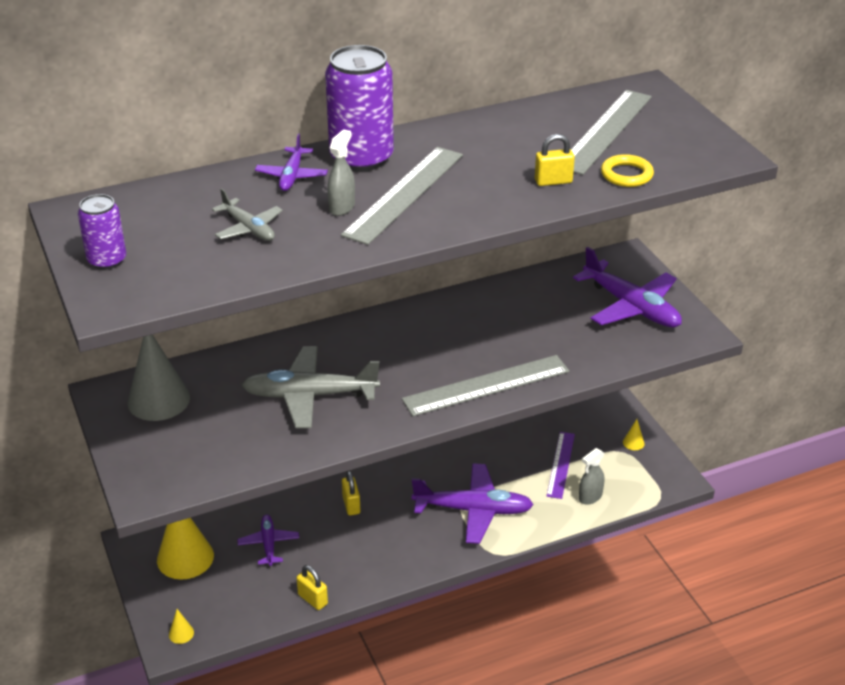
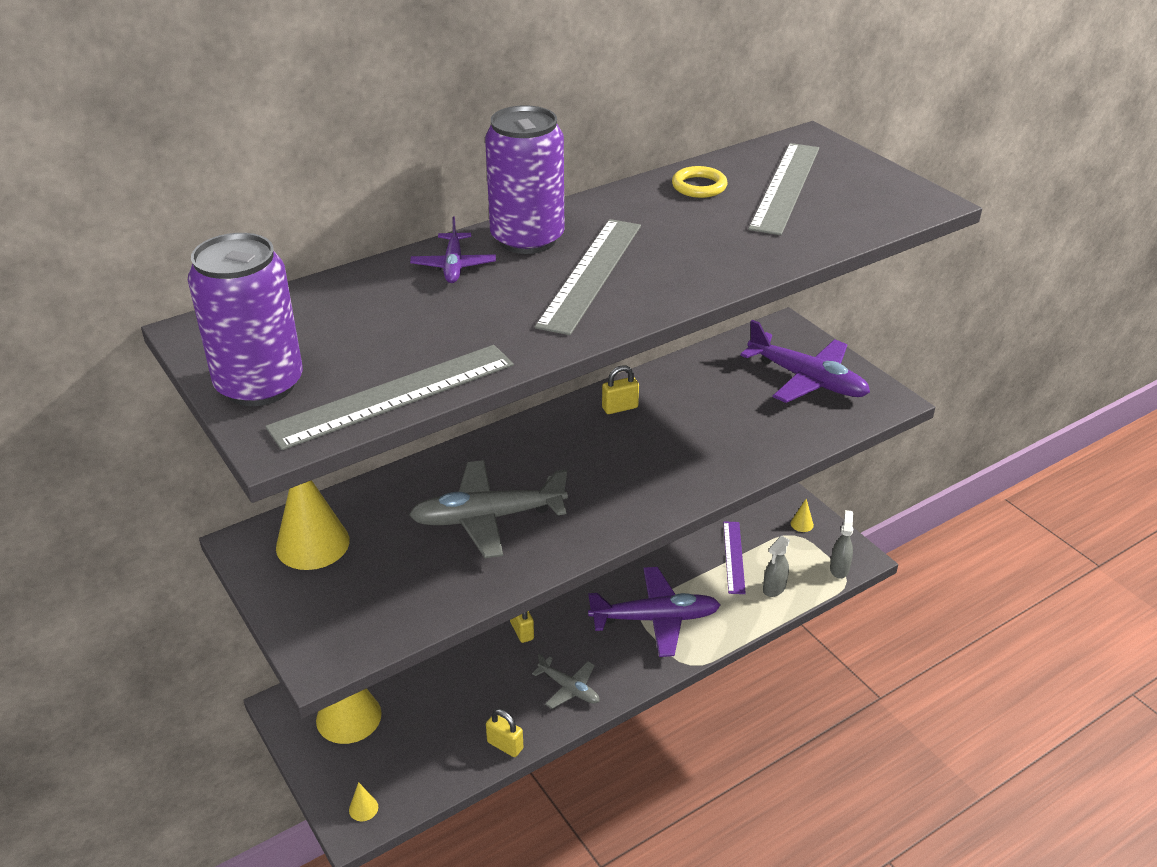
camera: 10 degrees left, 0 degrees up
purple can [78,194,126,270] -> purple can [188,233,303,406], size x1.82
grey cone [127,334,190,421] -> yellow cone [276,480,350,570]
grey plane [212,188,283,241] -> grey plane moved to [532,654,600,709]
purple plane [237,514,299,566] -> none
grey spray bottle [327,129,355,216] -> grey spray bottle moved to [830,510,853,579]
grey ruler [402,355,569,416] -> grey ruler moved to [265,345,514,450]
yellow padlock [535,134,575,186] -> yellow padlock moved to [602,365,639,414]
yellow ring [601,154,654,187] -> yellow ring moved to [672,166,728,198]

